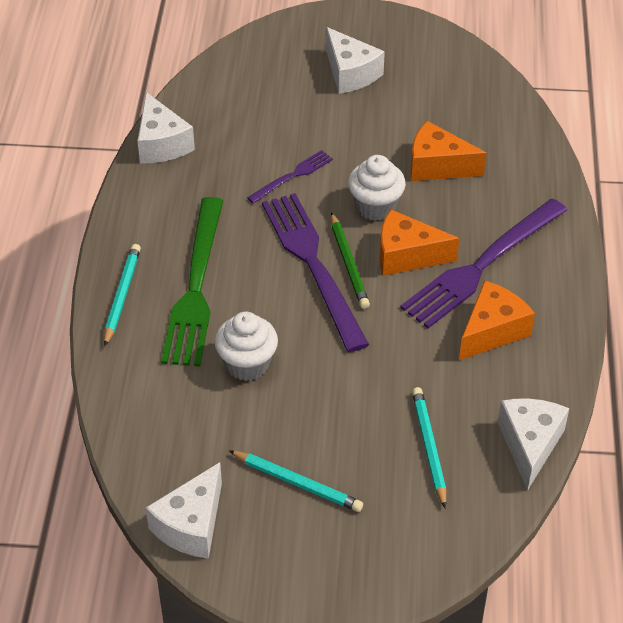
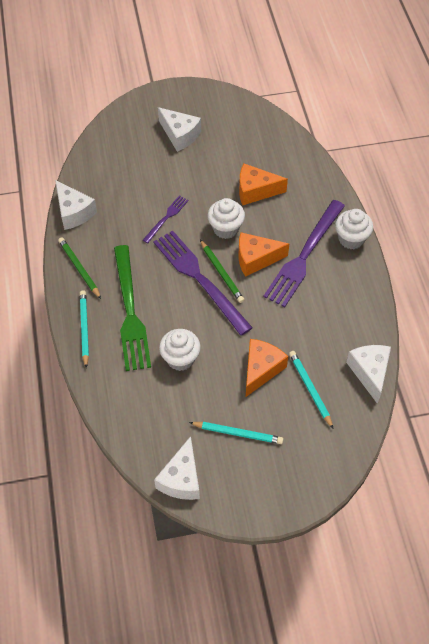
camera: 15 degrees left, 10 degrees up
orange cheese [459,280,535,360] -> orange cheese moved to [246,339,288,397]
none -> green pencil [58,237,101,299]
none -> white cupcake [335,209,373,249]

